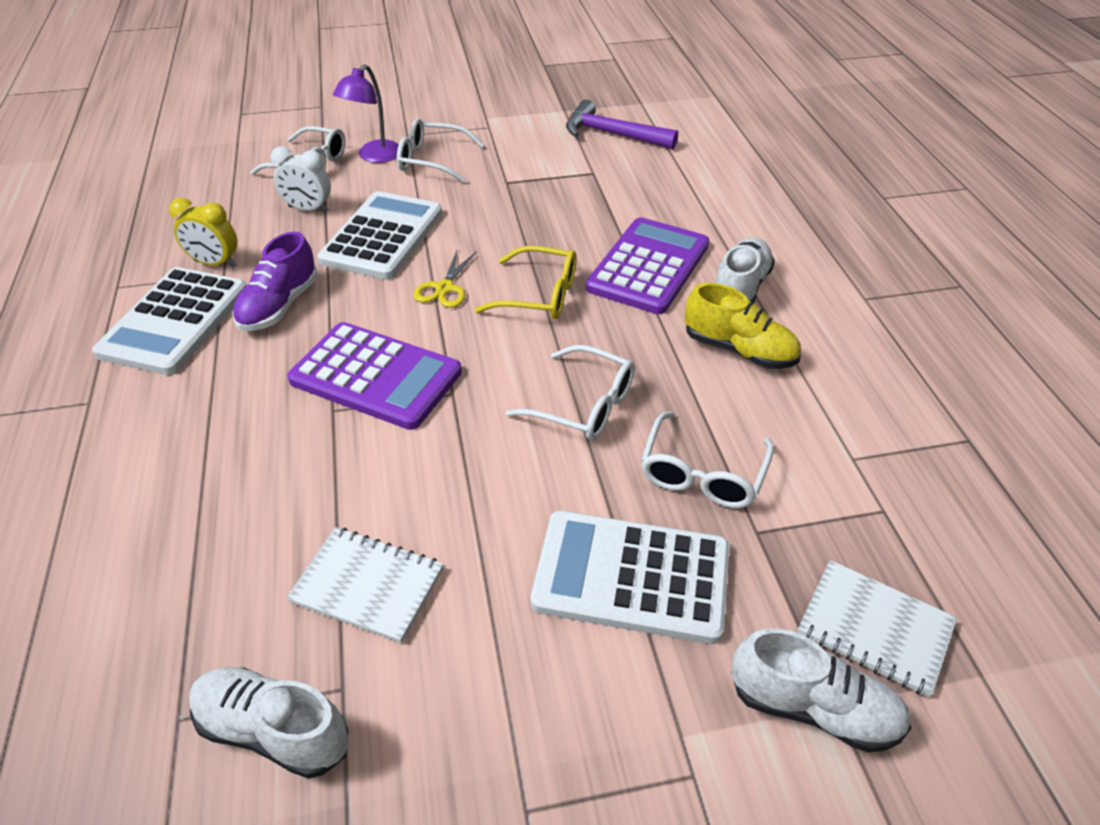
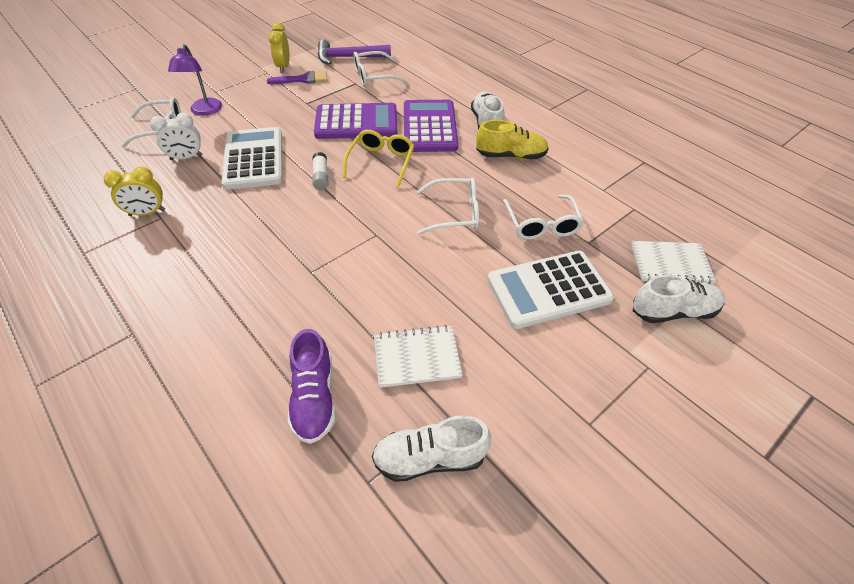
camera: 30 degrees left, 5 degrees up
white calculator [92,267,247,375] -> none
purple shoe [232,232,318,331] -> purple shoe moved to [288,329,336,444]
purple calculator [287,322,462,430] -> purple calculator moved to [314,103,398,139]
white glasses [397,118,484,183] -> white glasses moved to [353,51,408,87]
yellow scissors [413,250,477,308] -> white glue stick [312,152,329,190]
yellow glasses [474,246,577,319] -> yellow glasses turned 60 degrees counterclockwise [342,130,414,188]
none -> purple brush [267,71,328,84]
none -> yellow clock [269,23,290,73]

